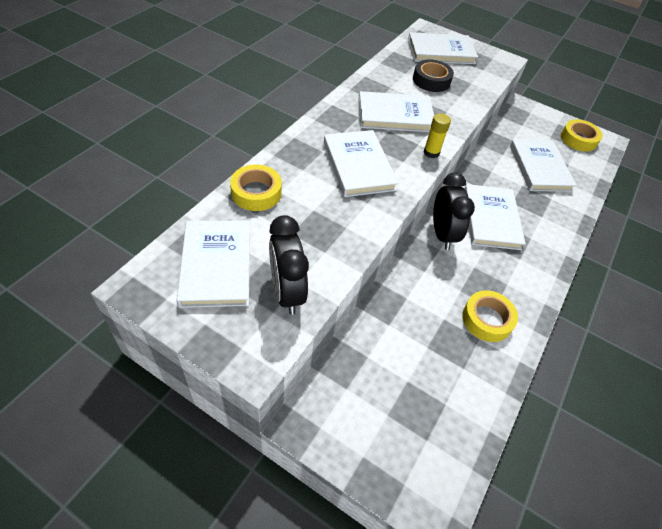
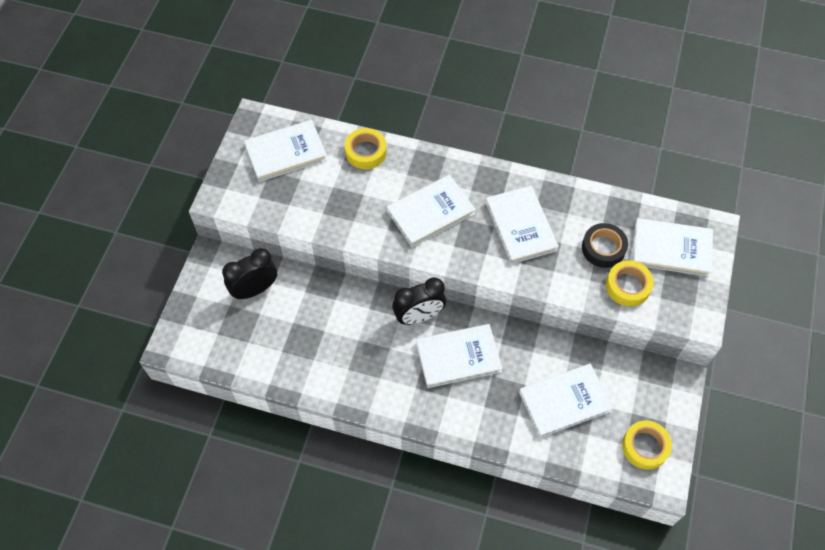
camera: 80 degrees right, 10 degrees up
black clock [269,215,309,315] -> black clock moved to [222,248,277,300]
white book [408,32,478,64] -> white book turned 60 degrees counterclockwise [633,218,713,277]
yellow glue stick [424,113,451,158] -> none
yellow tape [462,290,518,342] -> yellow tape moved to [606,260,654,306]

